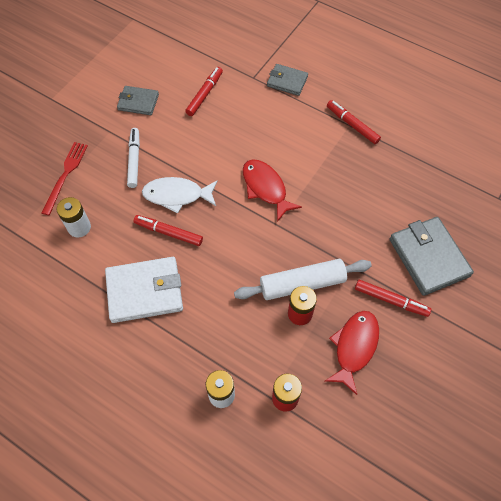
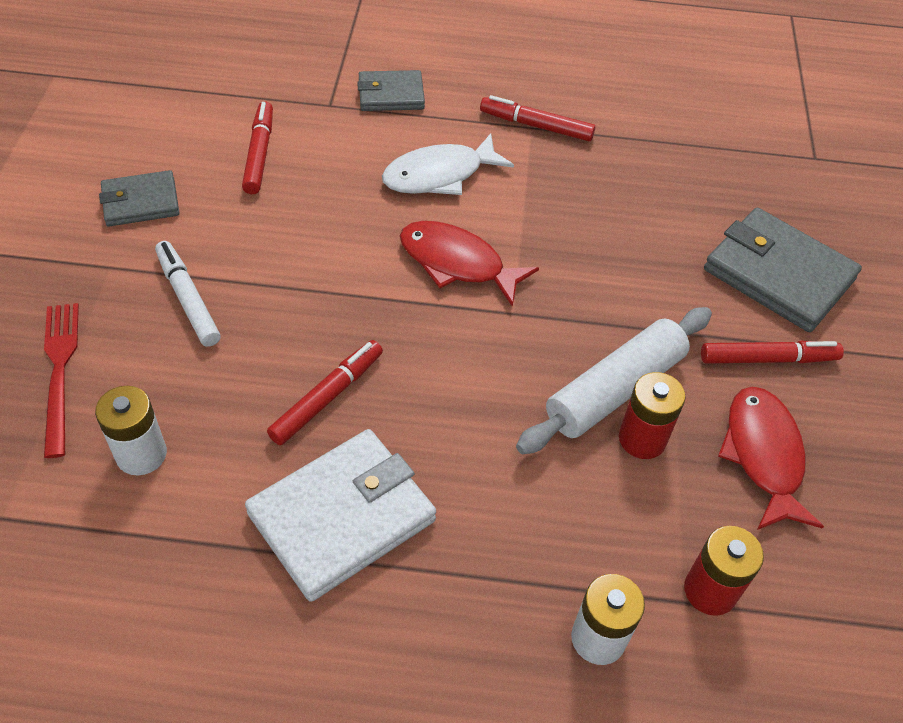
camera: 30 degrees left, 10 degrees down
red marker [134,215,203,246] -> red marker turned 135 degrees clockwise [267,340,383,445]
white fish [142,177,218,214] -> white fish moved to [382,133,514,195]

